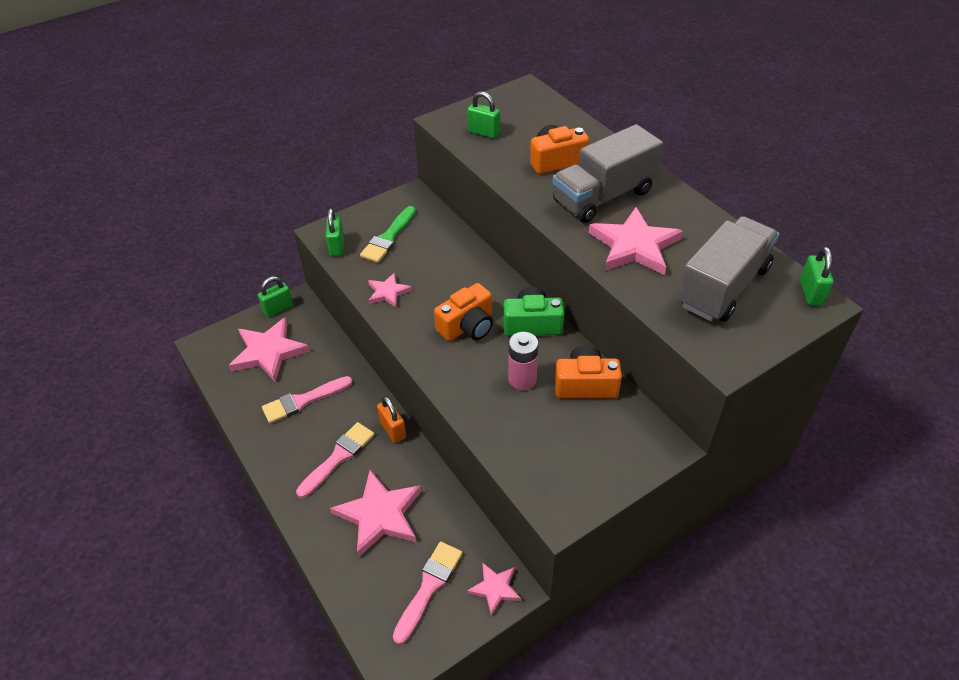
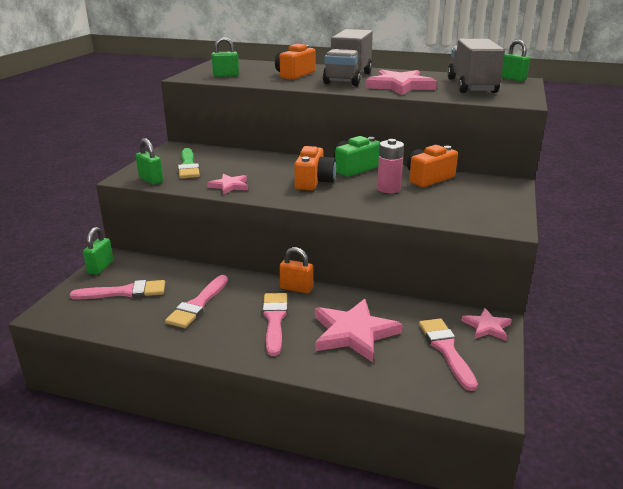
camera: 40 degrees left, 20 degrees down
pink star [229,317,310,382] -> pink brush [70,280,165,299]

